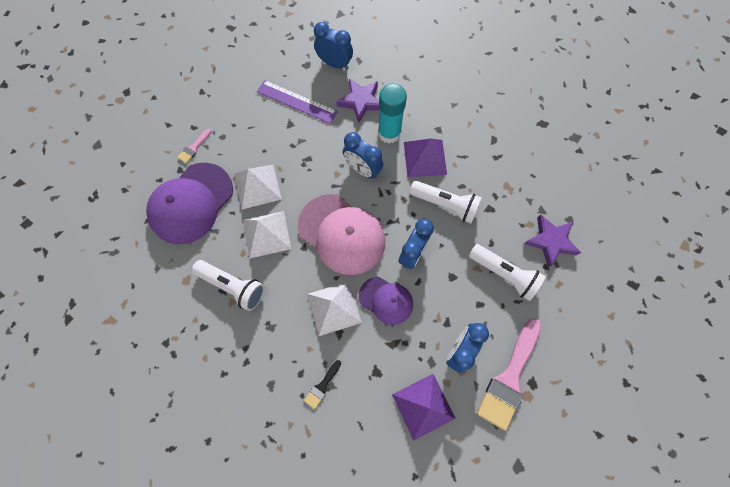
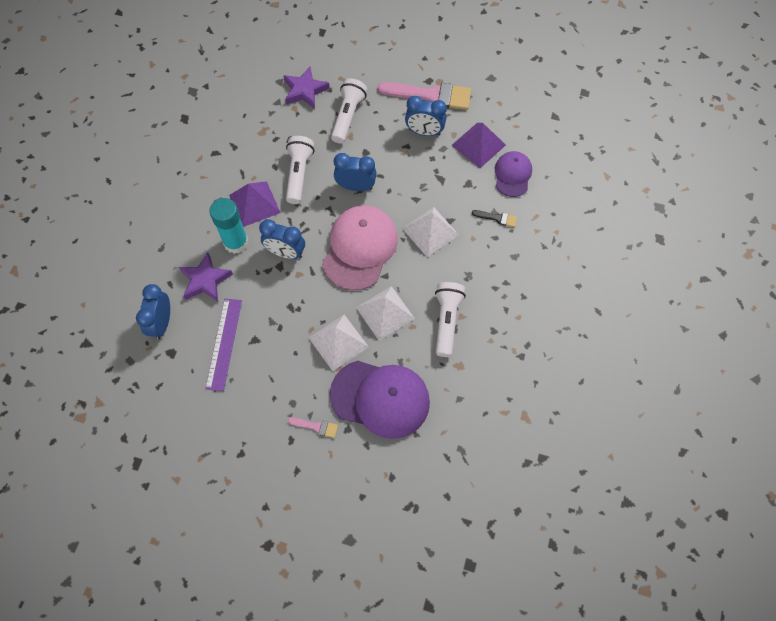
camera: 110 degrees left, 5 degrees down
blue clock [343,132,383,179] -> blue clock turned 90 degrees clockwise [259,219,305,259]
purple cap [359,277,413,325] -> purple cap moved to [495,151,532,197]

